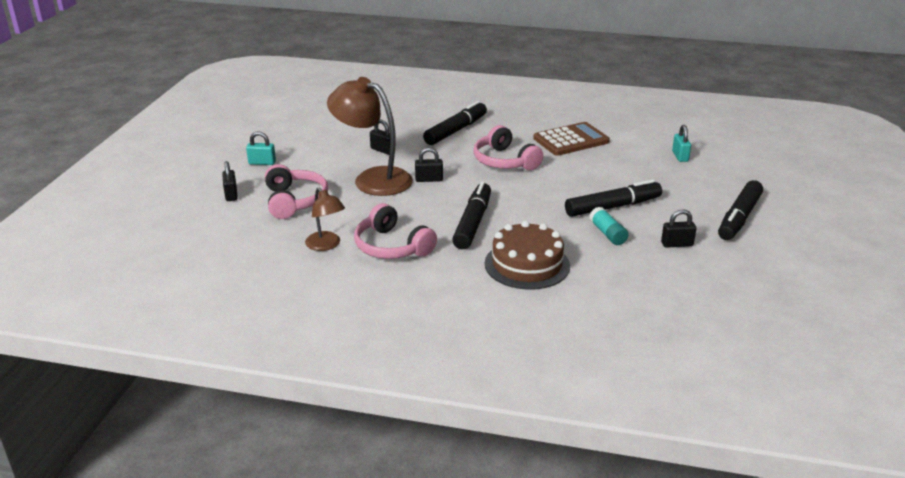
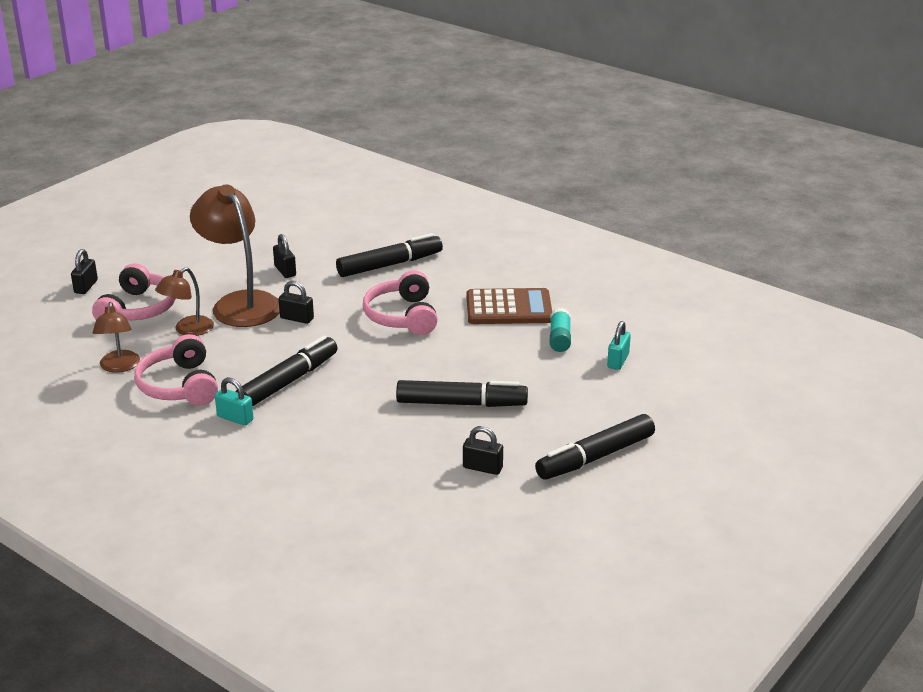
camera: 25 degrees right, 0 degrees up
turquoise padlock [246,131,276,165] -> turquoise padlock moved to [215,377,254,426]
brown cake [485,221,570,290] -> none
turquoise glue stick [589,207,629,245] -> turquoise glue stick moved to [550,308,571,352]
none -> brown lamp [155,267,214,336]

